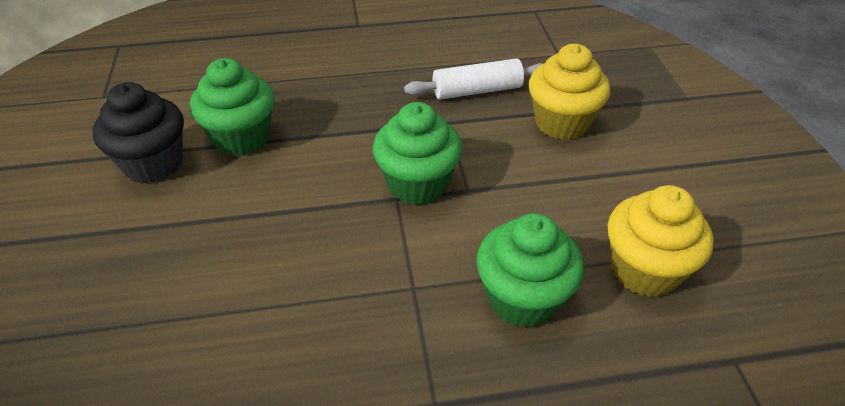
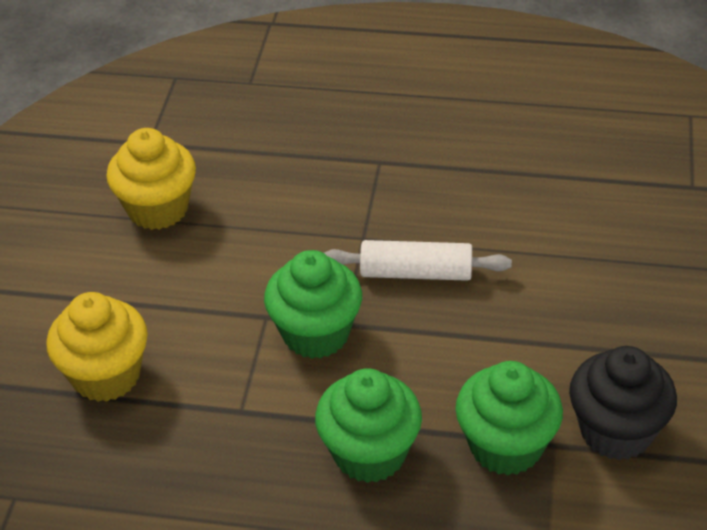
camera: 160 degrees left, 0 degrees up
white rolling pin [404,58,543,100] -> white rolling pin moved to [324,240,512,281]
green cupcake [476,213,584,328] -> green cupcake moved to [315,368,422,483]

